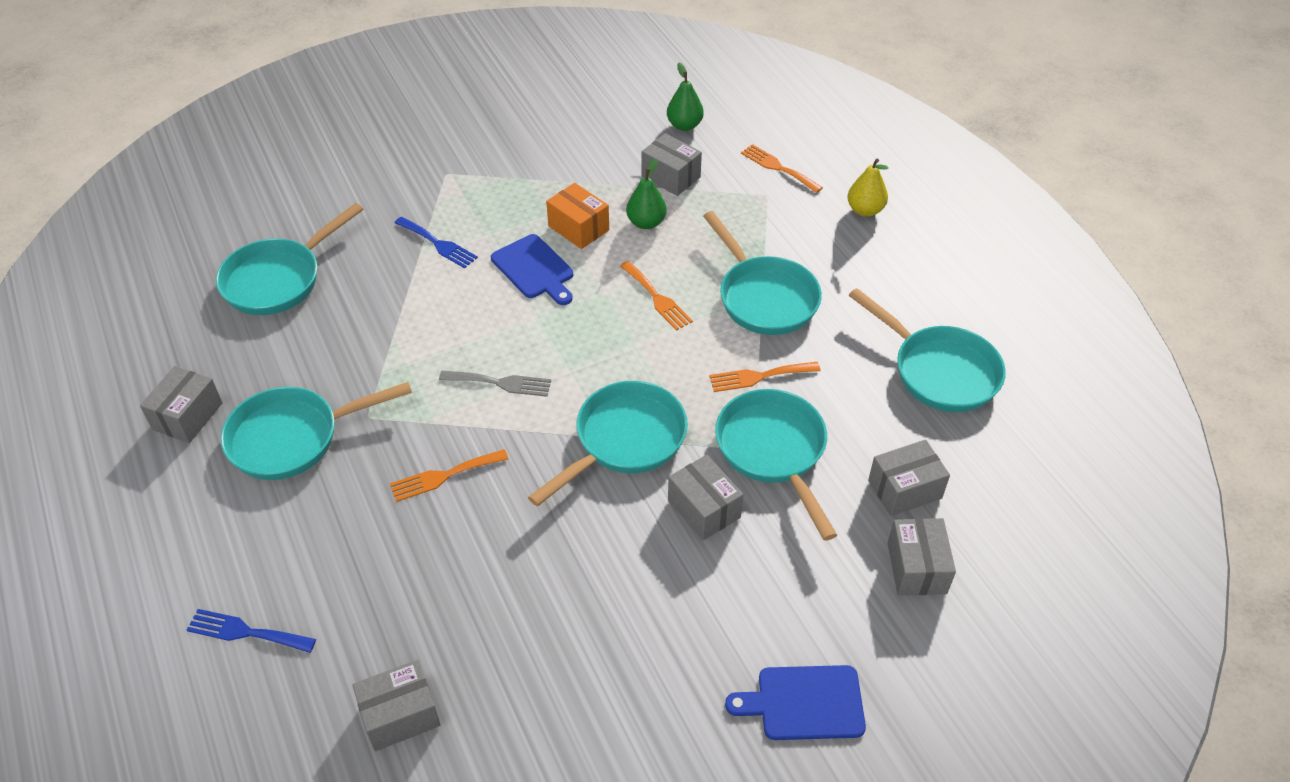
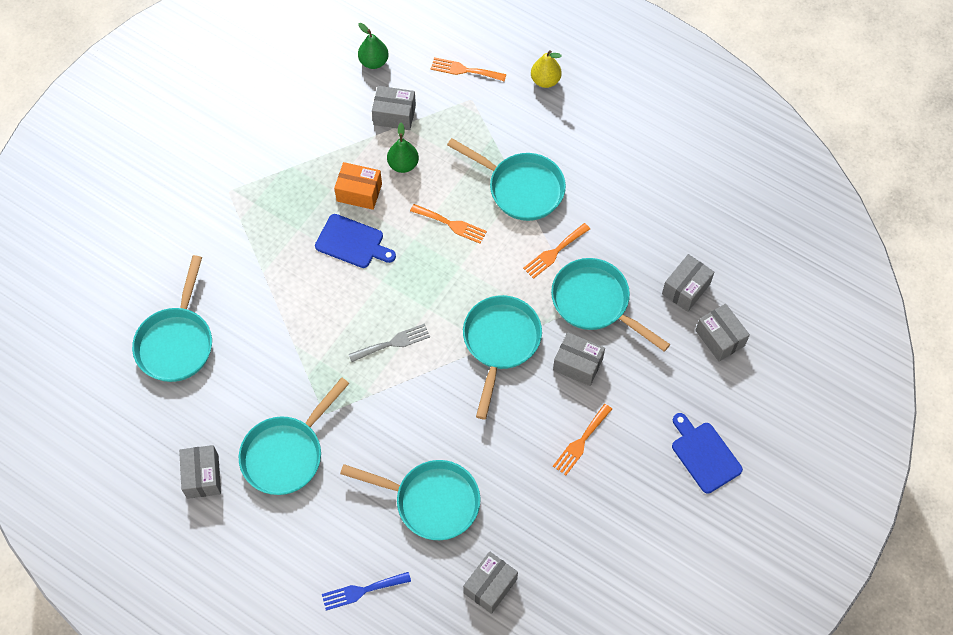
camera: 30 degrees left, 15 degrees up
orange fork [390,449,508,502] -> orange fork moved to [553,404,612,476]
blue fork [395,217,478,268] -> none
blue cutting board [725,665,866,740] -> blue cutting board turned 90 degrees clockwise [672,413,743,494]
turquoise pan [849,288,1006,412] -> turquoise pan moved to [340,460,480,540]

